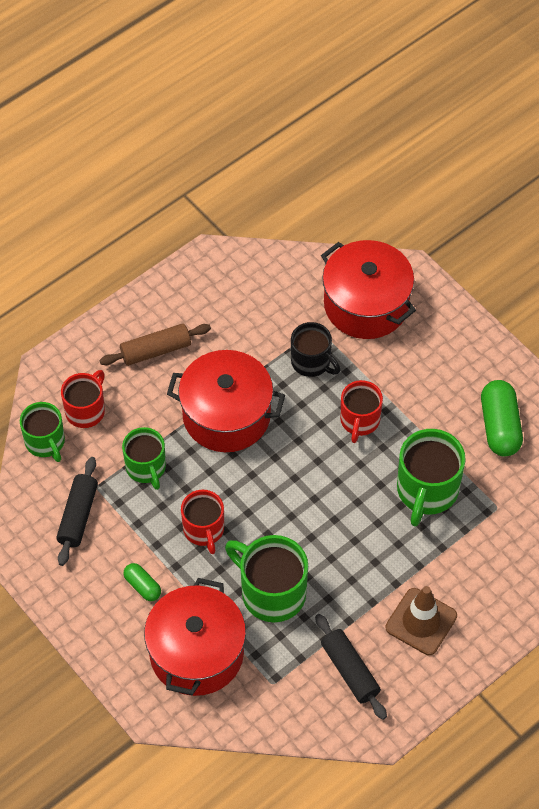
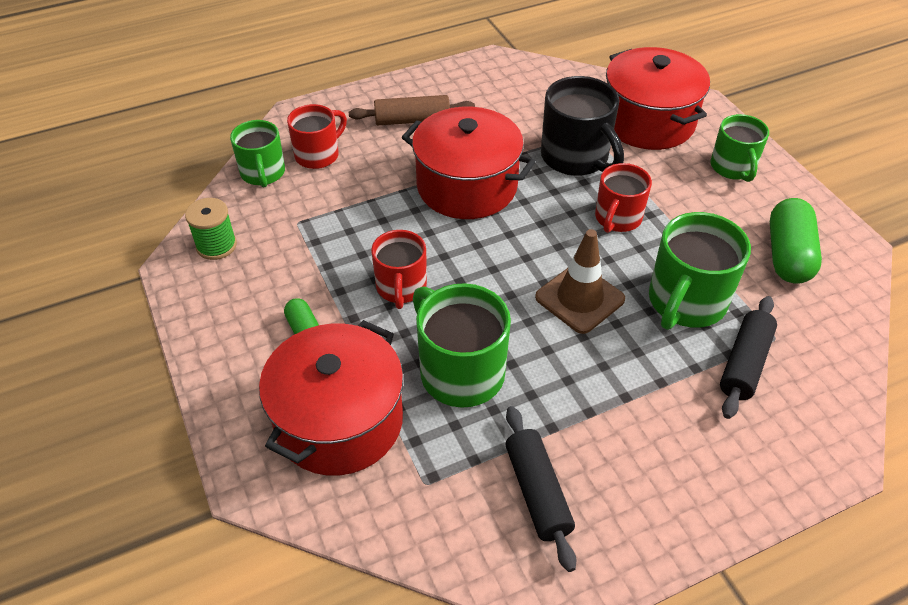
camera: 15 degrees right, 10 degrees down
black rolling pin [56,457,98,566] -> black rolling pin moved to [720,296,777,419]
green mug [122,427,166,490] -> green mug moved to [711,114,769,182]
black mug [291,322,340,377] -> black mug [541,76,624,176], size x1.53
brown traffic cone [386,586,457,655] -> brown traffic cone moved to [535,229,625,334]
none -> green spool [185,198,237,260]

